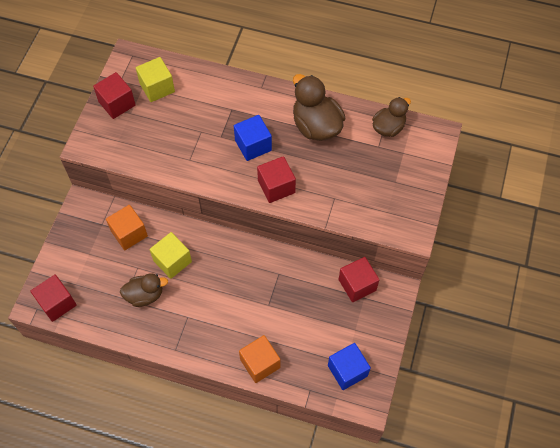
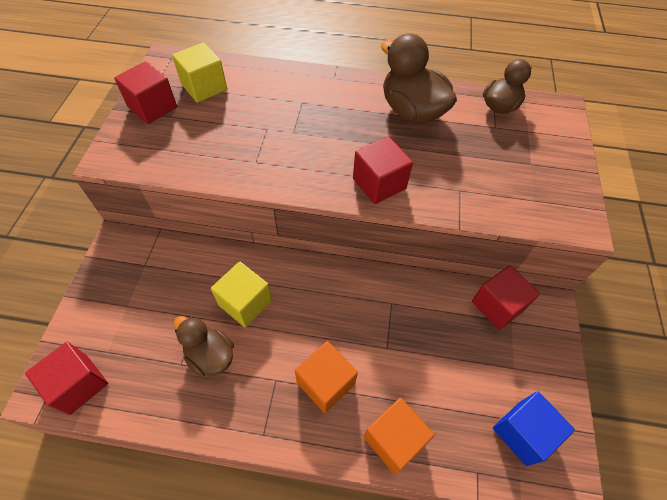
camera: 10 degrees left, 5 degrees down
orange cube [106,205,148,250] -> orange cube moved to [295,341,358,413]
brown duck [120,273,168,307] -> brown duck turned 120 degrees counterclockwise [174,316,234,377]
blue cube [234,115,272,161] -> none

